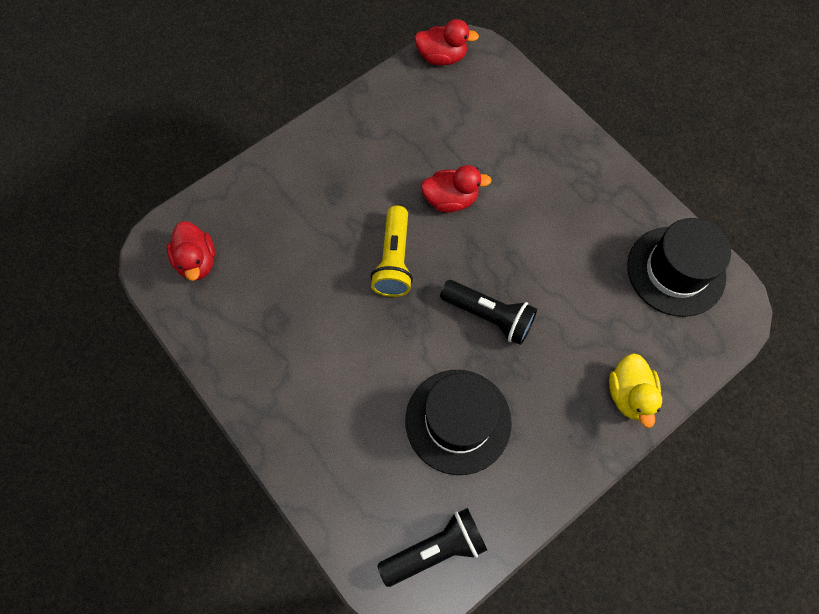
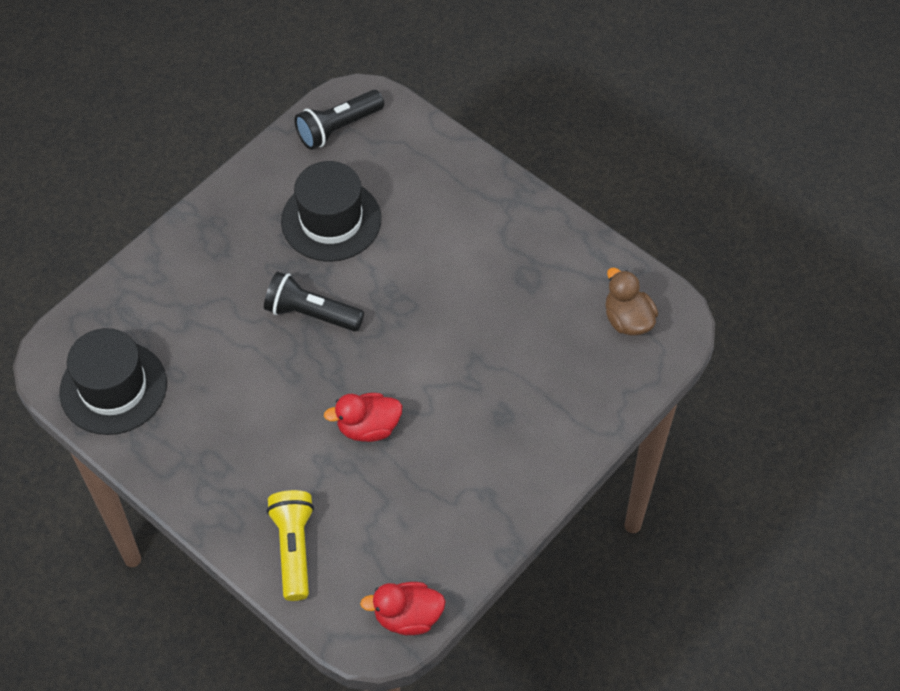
camera: 170 degrees right, 10 degrees down
red duck [167,221,215,281] -> brown duck [605,268,658,336]
yellow flashlight [370,206,413,297] -> yellow flashlight moved to [267,490,314,601]
yellow duck [609,353,662,428] -> none

